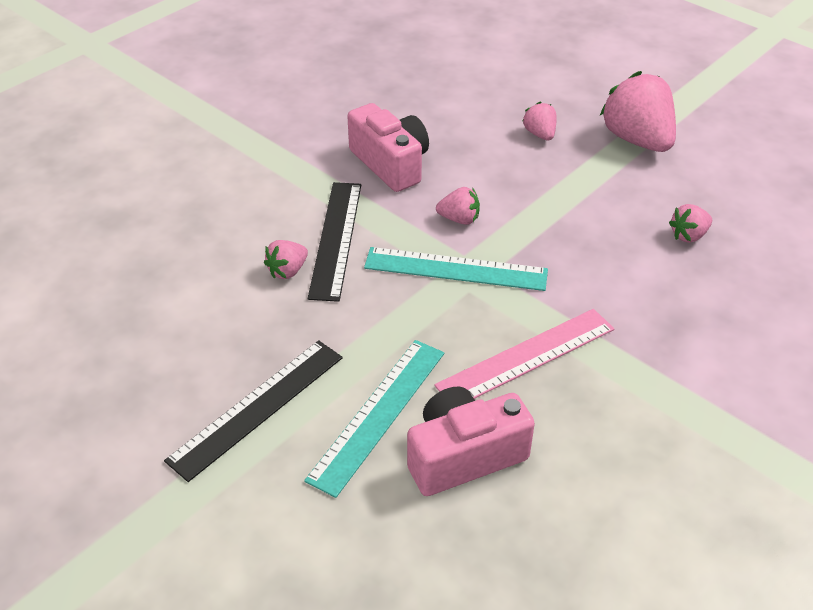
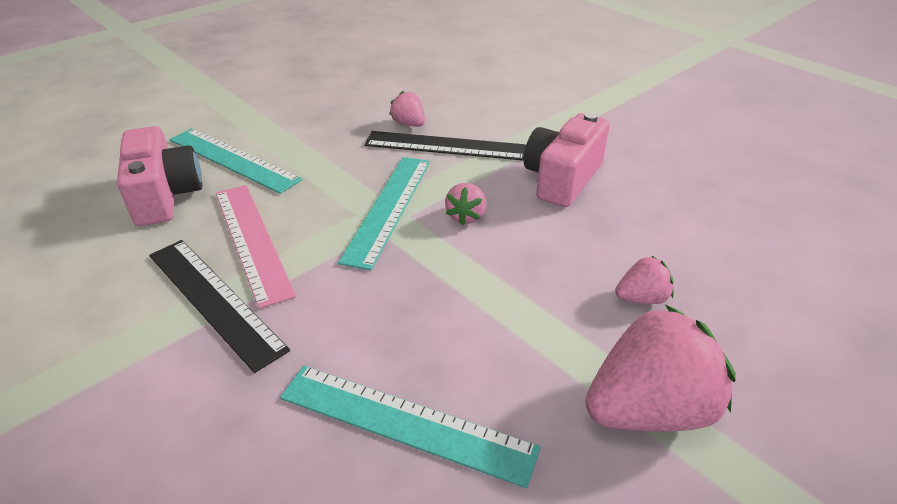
camera: 95 degrees right, 5 degrees down
black ruler [164,340,343,482] -> black ruler moved to [149,240,290,373]
pink camera [347,103,429,192] -> pink camera turned 150 degrees clockwise [524,112,610,207]
pink strawberry [669,204,712,243] -> turquoise ruler [280,366,541,488]

